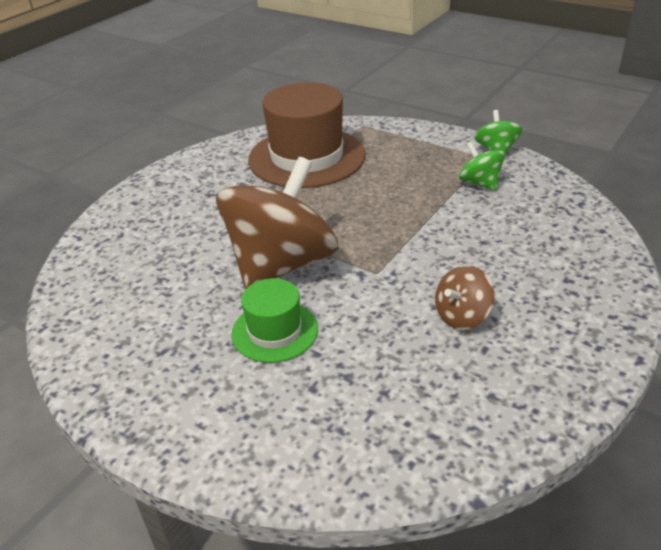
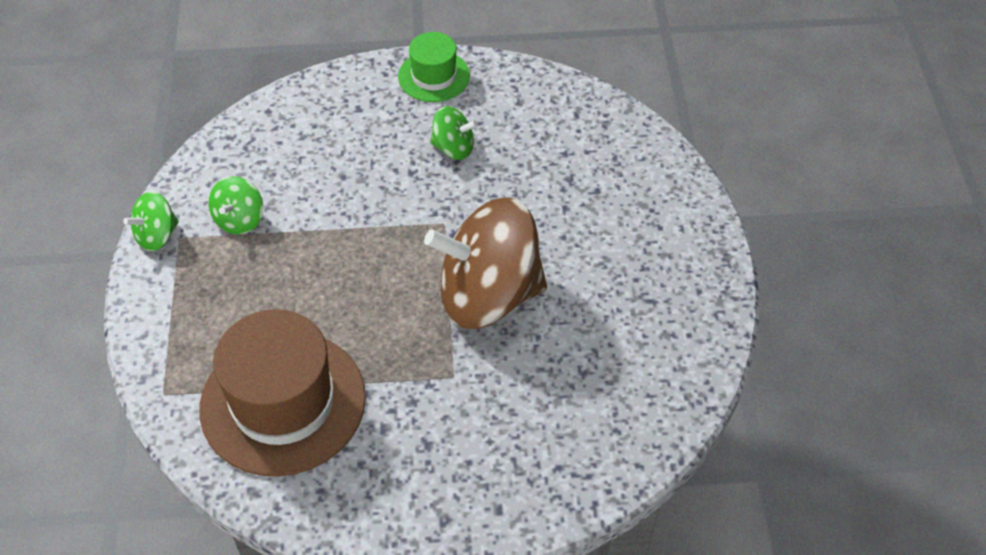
camera: 130 degrees left, 15 degrees up
green hat [231,278,318,363] -> green hat moved to [398,32,470,102]
brown spinning top [435,265,495,330] -> green spinning top [430,106,478,160]

